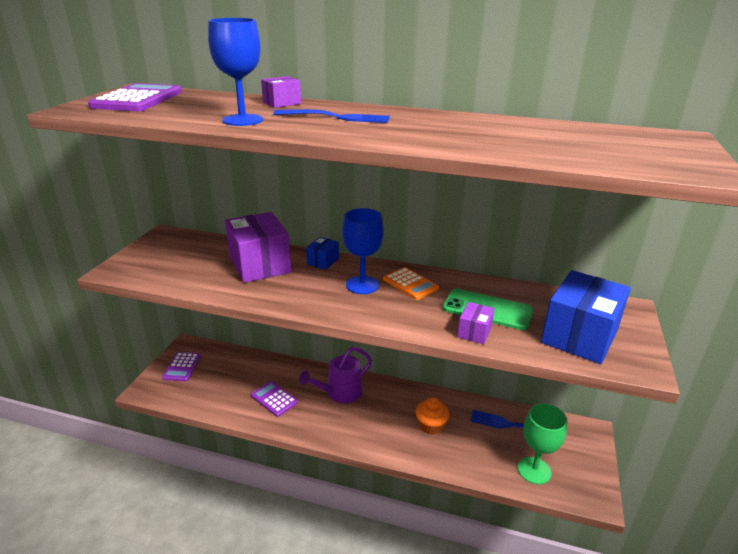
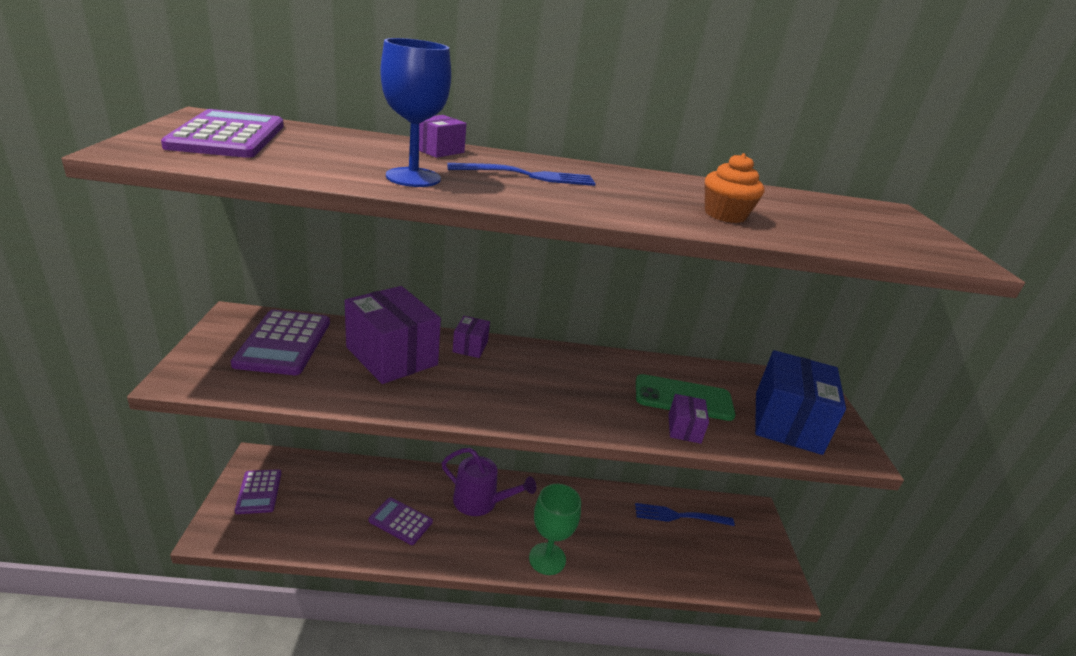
camera: 20 degrees left, 0 degrees up
purple watering can [299,347,372,403] -> purple watering can turned 105 degrees counterclockwise [442,448,536,516]
blue box [306,237,339,270] -> purple box [453,316,490,358]
blue goblet [342,208,384,294] -> none
orange calculator [383,267,439,300] -> none
orange cupcake [416,397,450,435] -> orange cupcake moved to [705,153,764,223]
green goblet [518,403,567,485] -> green goblet moved to [529,484,581,575]
none -> purple calculator [231,310,330,375]

